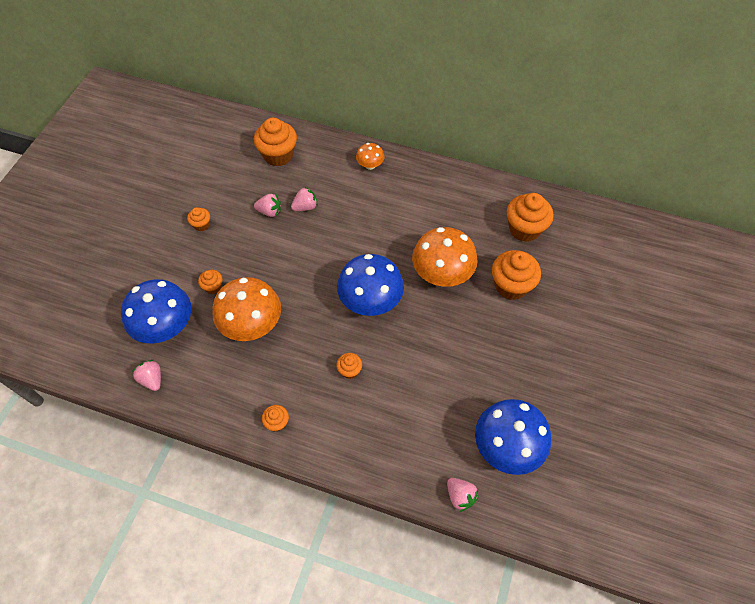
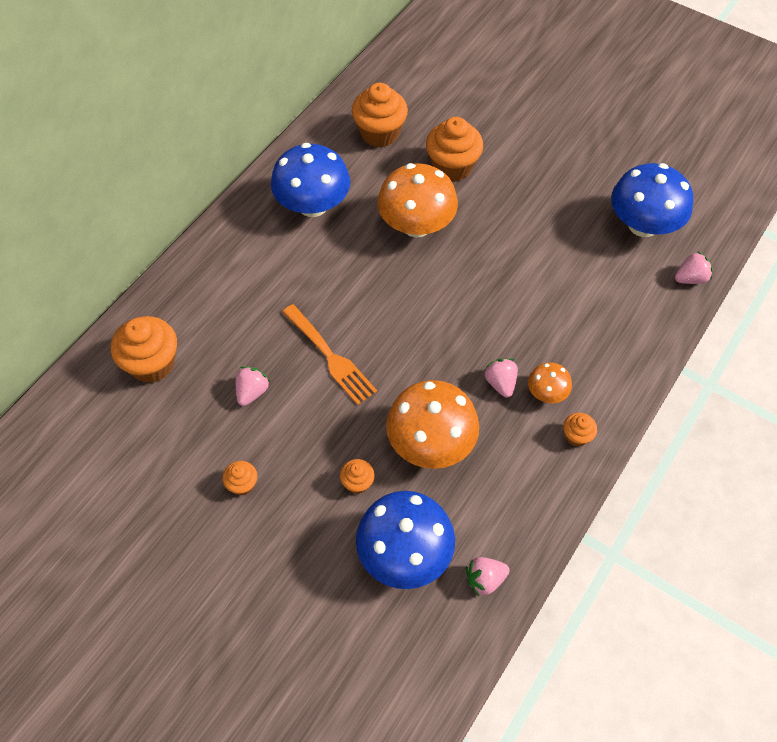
camera: 75 degrees left, 0 degrees up
pink strawberry [291,187,318,211] -> pink strawberry moved to [484,358,518,398]
orange cupcake [336,353,362,379] -> none
blue mushroom [337,254,404,316] -> blue mushroom moved to [271,143,350,217]
orange mushroom [356,143,384,170] -> orange mushroom moved to [528,362,572,403]
none -> orange fork [282,304,377,405]

